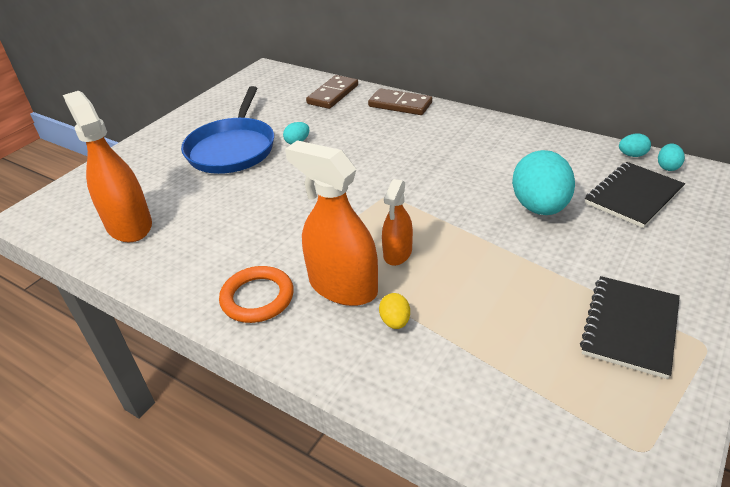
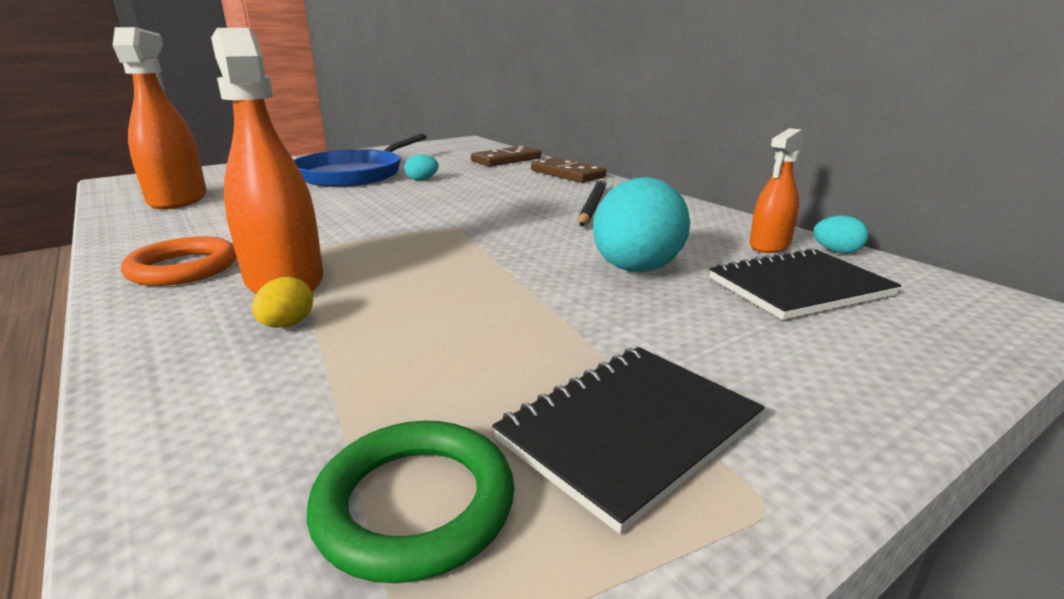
camera: 20 degrees right, 15 degrees down
orange spray bottle [382,179,413,266] -> orange spray bottle moved to [749,128,803,253]
turquoise egg [658,144,685,171] -> none
none -> green ring [307,421,514,583]
none -> black pencil [578,179,607,226]

